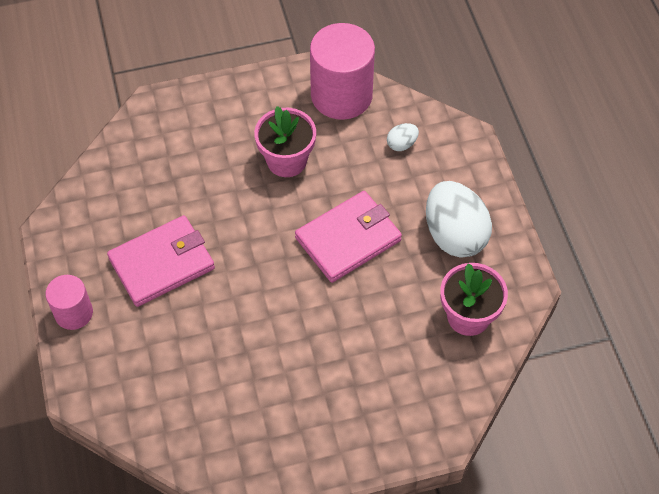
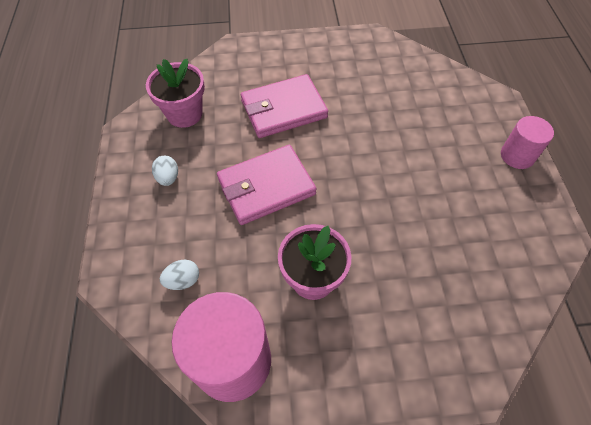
camera: 170 degrees left, 0 degrees up
pink wallet [107,215,215,307] -> pink wallet moved to [241,74,328,138]
white egg [426,181,492,257] -> white egg [152,155,178,186], size x0.44

